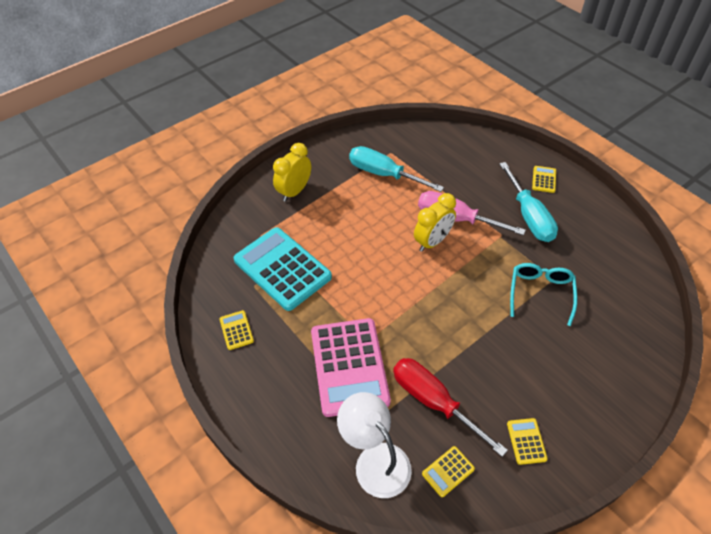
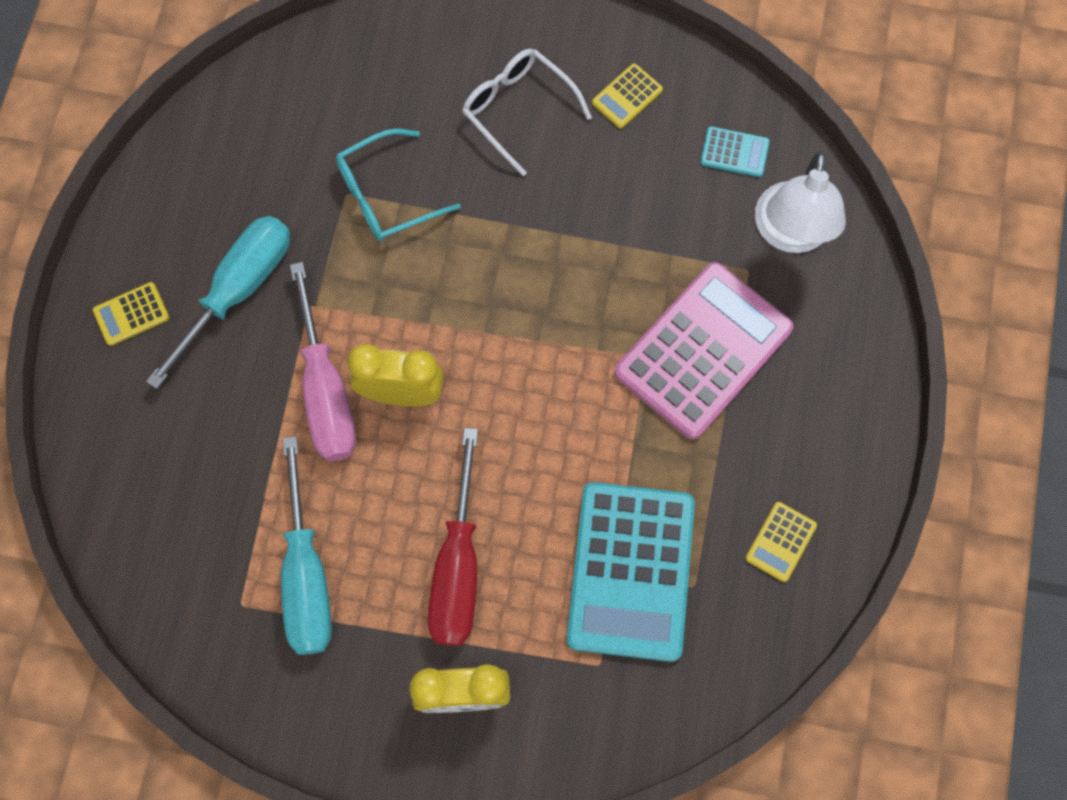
camera: 130 degrees left, 20 degrees up
red screwdriver [393,358,508,457] -> red screwdriver moved to [428,428,478,646]
yellow calculator [422,446,475,497] -> turquoise calculator [700,126,770,177]
none -> white glasses [462,48,592,176]

